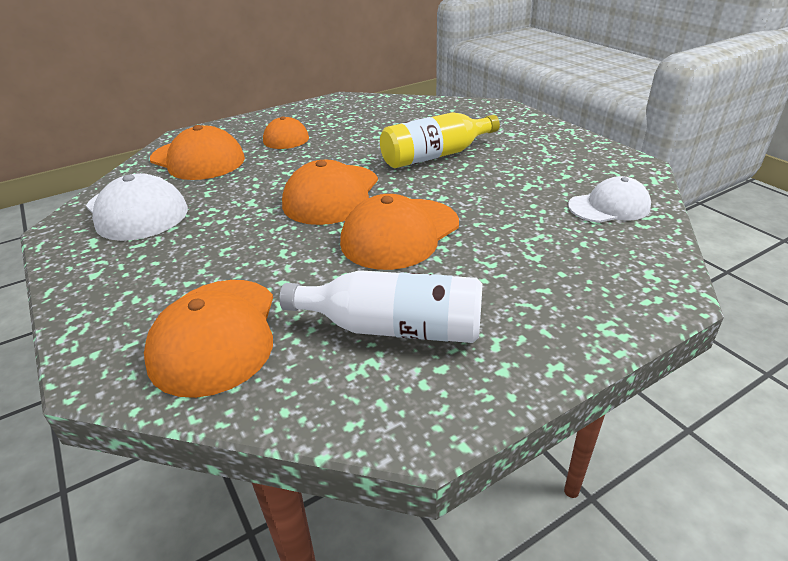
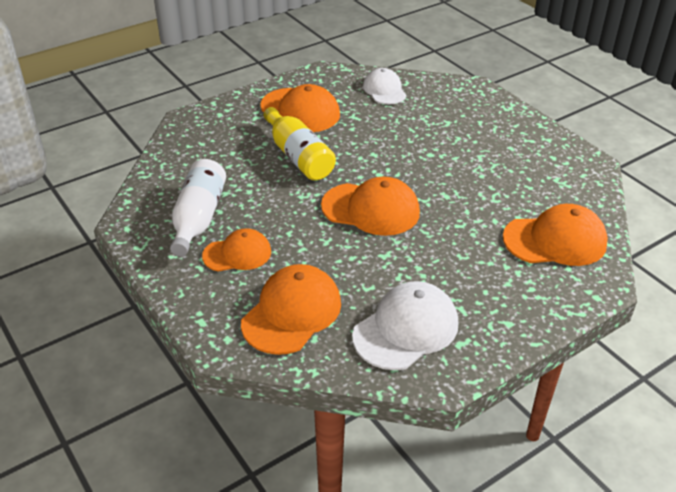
camera: 95 degrees left, 5 degrees up
white bottle [279,270,482,343] -> white bottle moved to [170,159,226,256]
orange cap [340,194,459,270] -> orange cap moved to [260,84,340,132]

